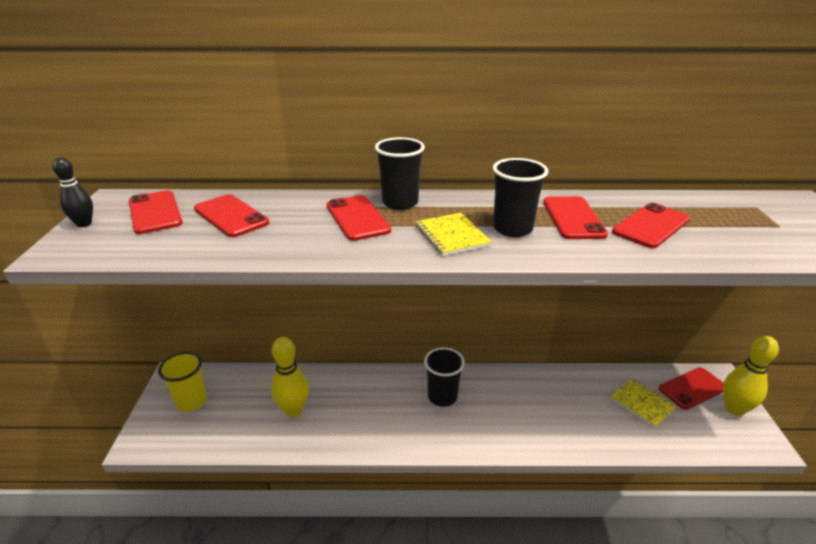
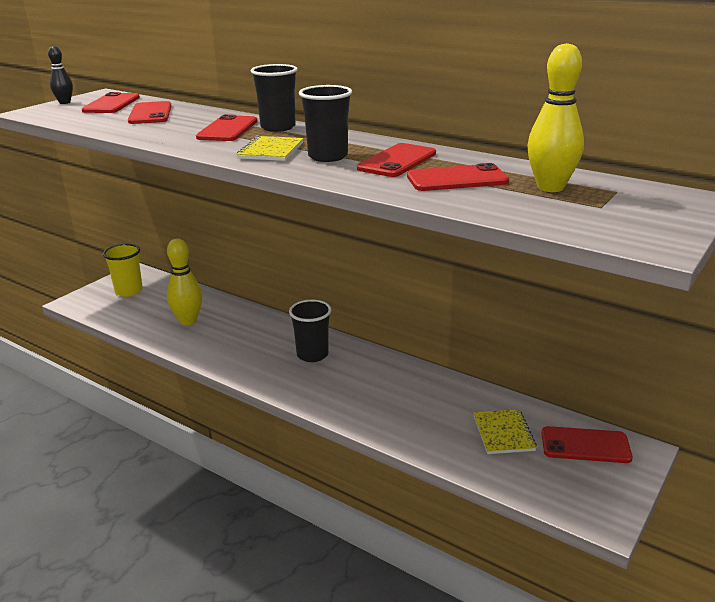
camera: 35 degrees right, 5 degrees down
yellow bowling pin [723,336,779,416] -> yellow bowling pin moved to [527,43,584,192]

